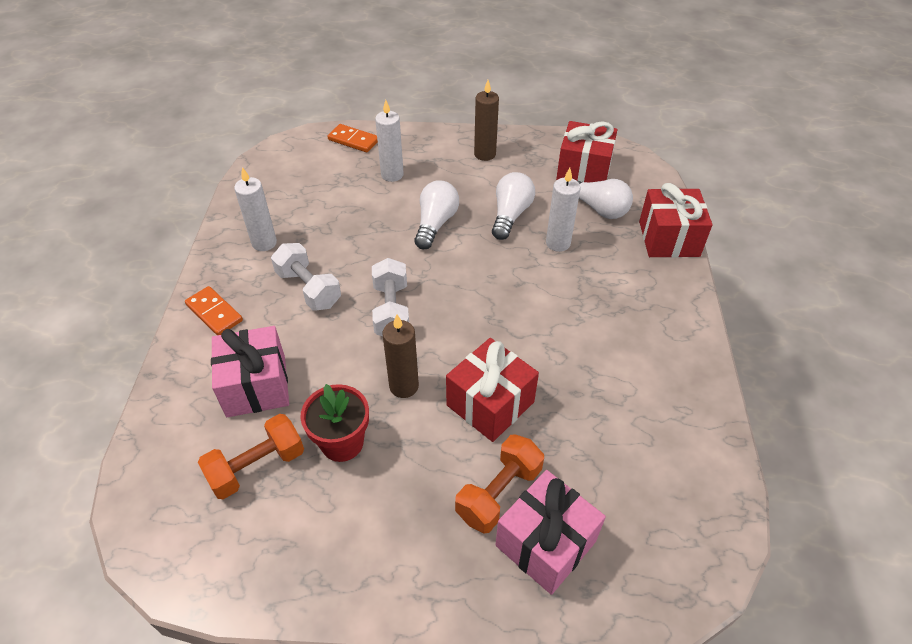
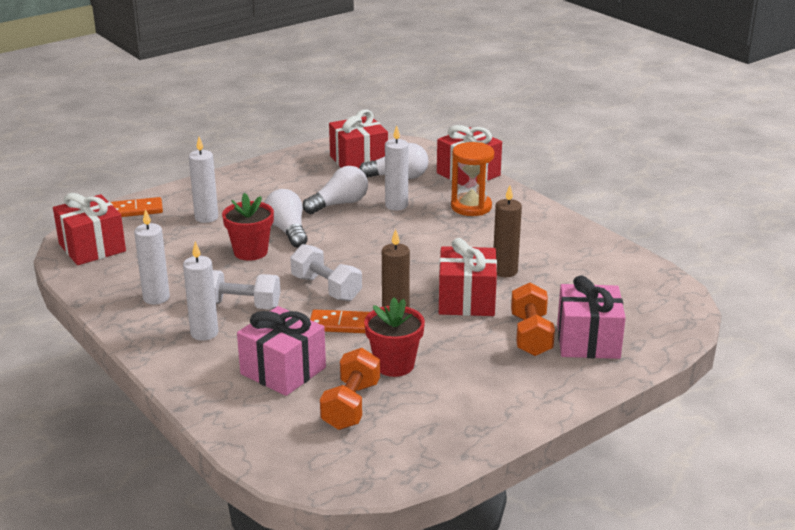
camera: 40 degrees left, 20 degrees down
orange domino [185,286,243,335] -> orange domino moved to [310,310,370,333]
brown candle [474,80,499,161] -> brown candle moved to [494,185,522,277]
white light bulb [492,172,535,240] -> white light bulb turned 75 degrees clockwise [303,166,368,214]
none -> red gift [53,193,126,265]
none -> white candle [183,242,218,341]
none -> red flower pot [222,193,274,261]
none -> orange hourglass [451,142,494,216]

